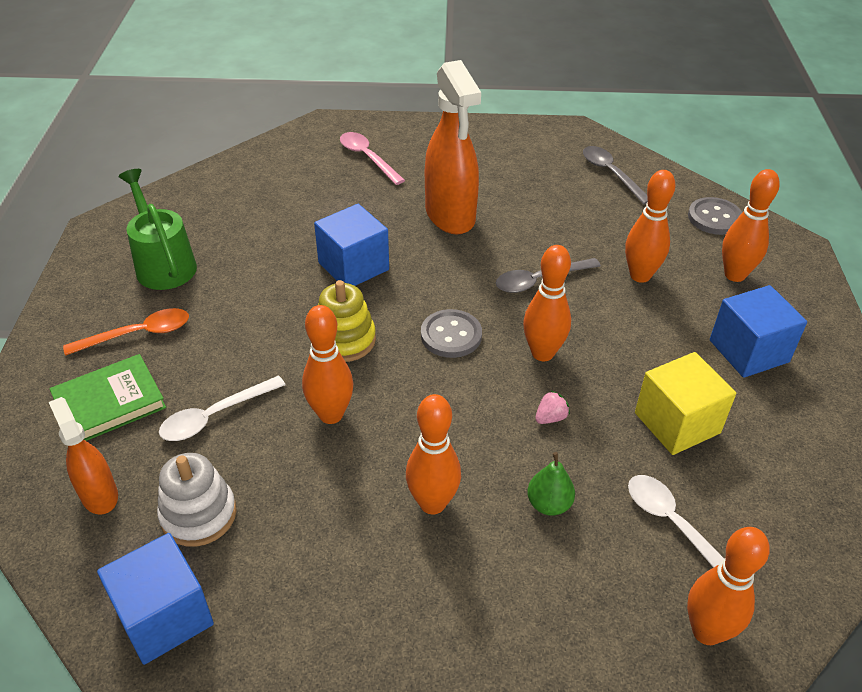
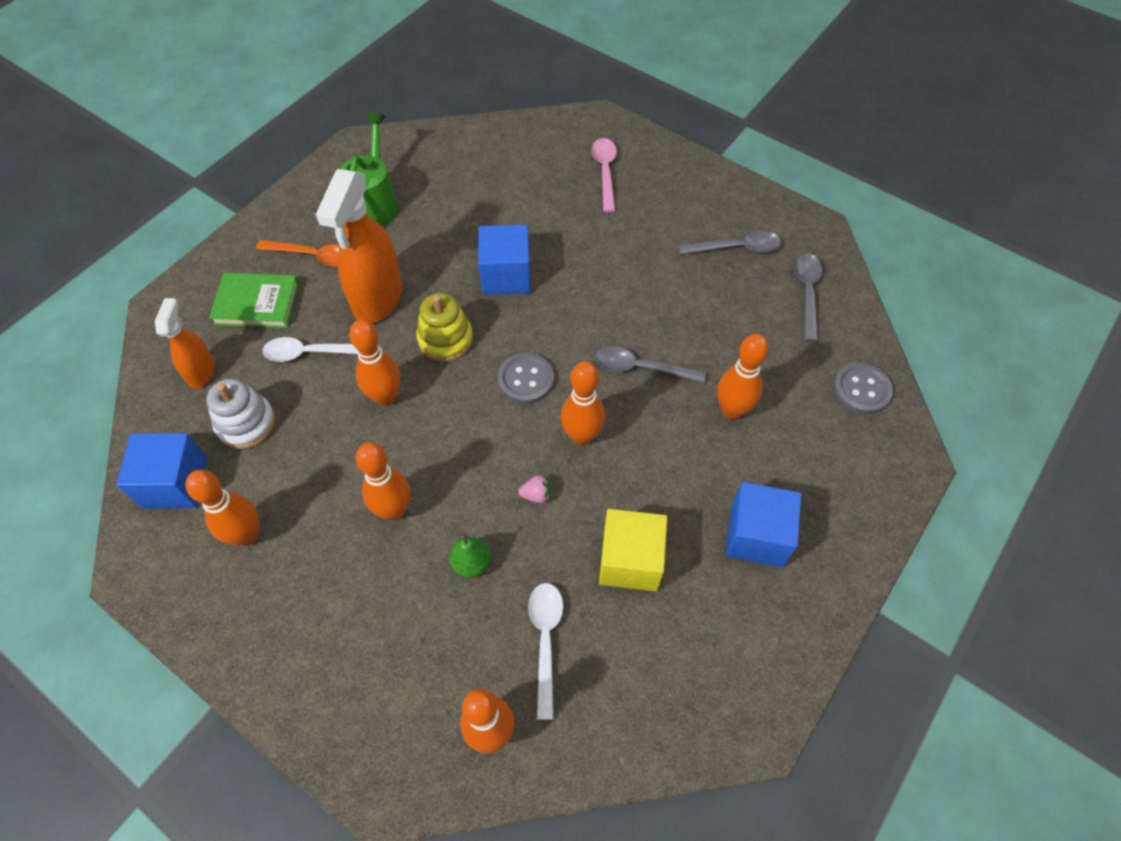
camera: 35 degrees right, 15 degrees up
orange spray bottle [425,60,481,234] -> orange spray bottle moved to [316,169,402,323]
orange bowling pin [722,169,780,282] -> orange bowling pin moved to [185,470,259,546]
none -> grey spoon [679,231,781,255]

